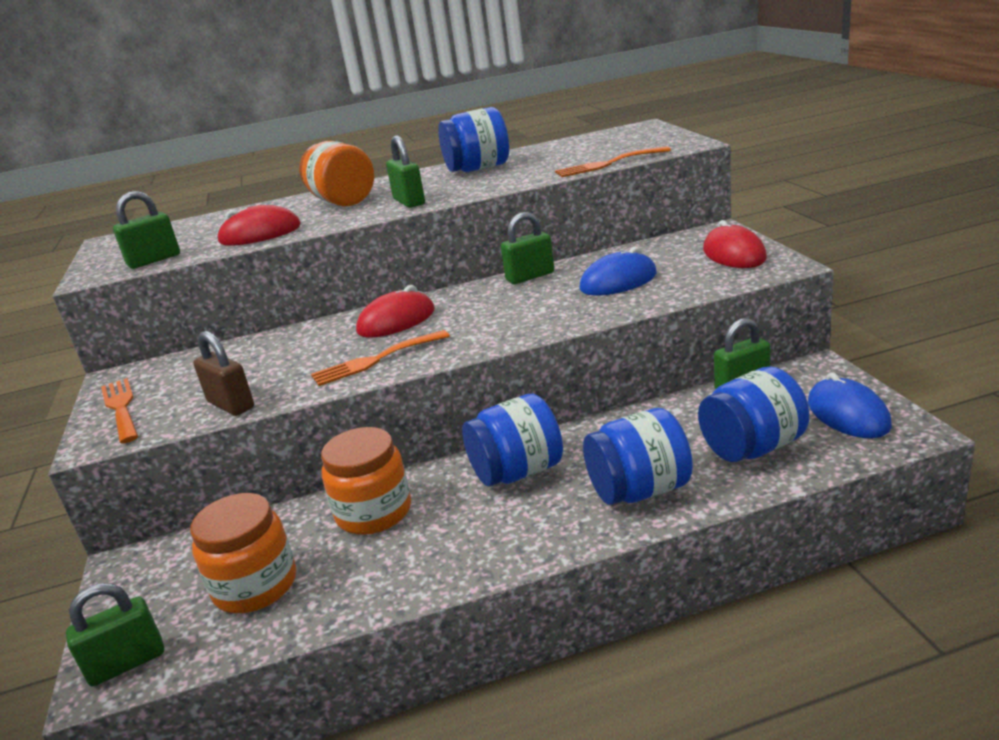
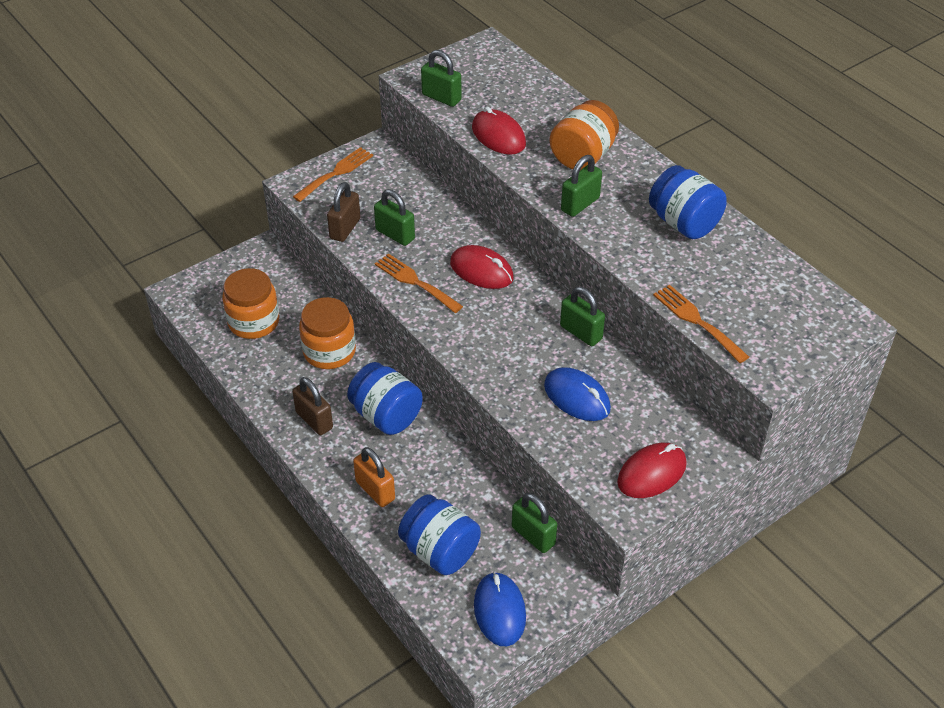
camera: 65 degrees right, 20 degrees up
green padlock [66,583,164,686] -> green padlock moved to [374,189,415,246]
blue jar [583,408,693,505] -> orange padlock [353,447,395,507]
blue mouse [808,372,892,438] -> blue mouse turned 60 degrees counterclockwise [474,572,526,646]
none -> brown padlock [292,377,333,435]

